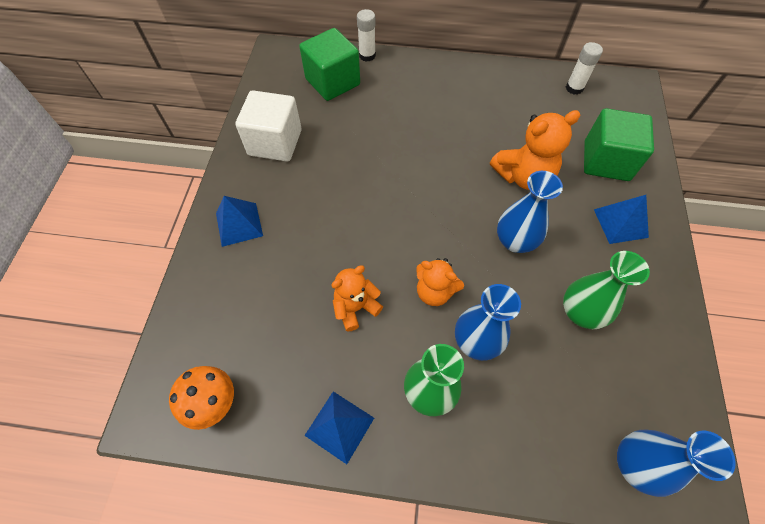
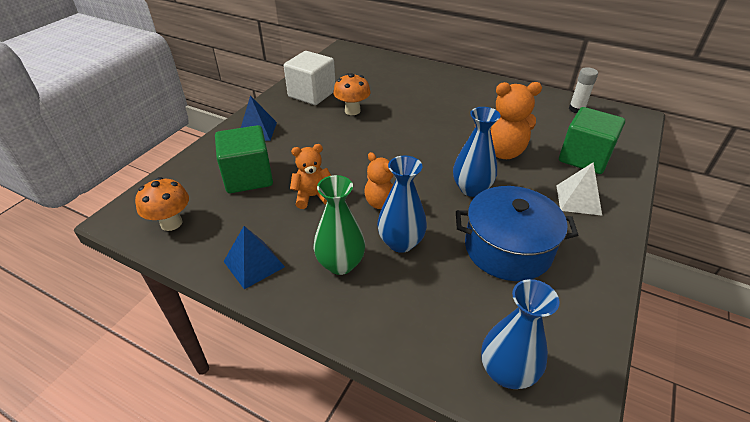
camera: 20 degrees right, 20 degrees down
green cube [299,28,360,101] -> green cube moved to [215,125,273,193]
white glue stick [357,9,376,62] -> none
green vase [563,251,650,329] -> blue pot [456,186,578,281]
blue pyramid [594,195,649,244] -> white pyramid [556,162,602,216]
none -> orange mushroom [333,73,371,115]

